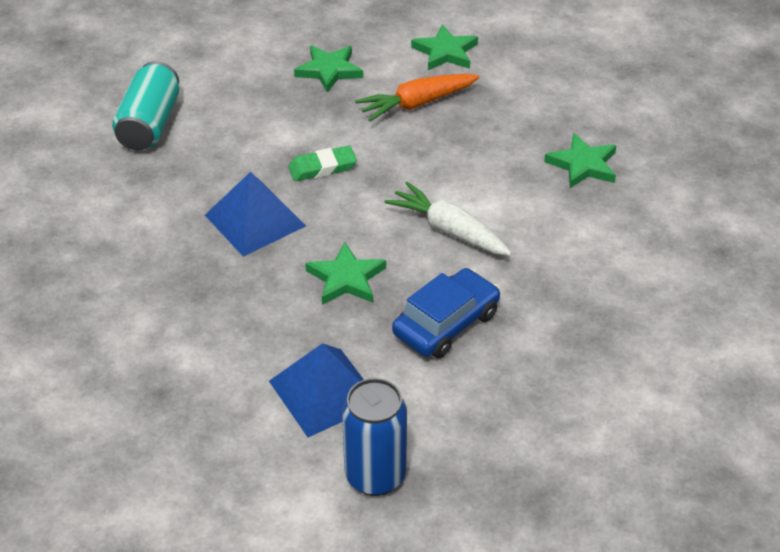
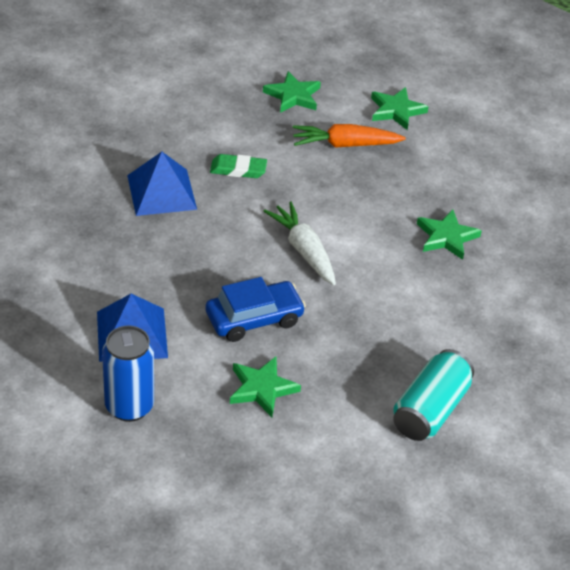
camera: 20 degrees right, 0 degrees up
turquoise can [112,61,179,150] -> turquoise can moved to [393,349,474,441]
green star [305,242,386,305] -> green star moved to [230,357,301,417]

